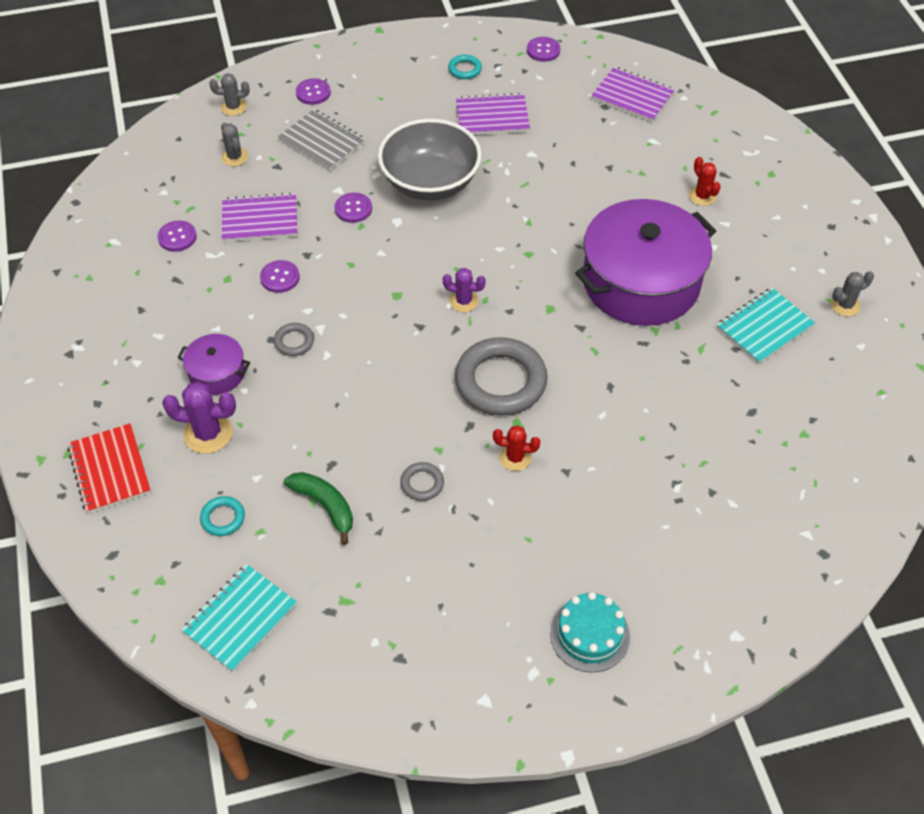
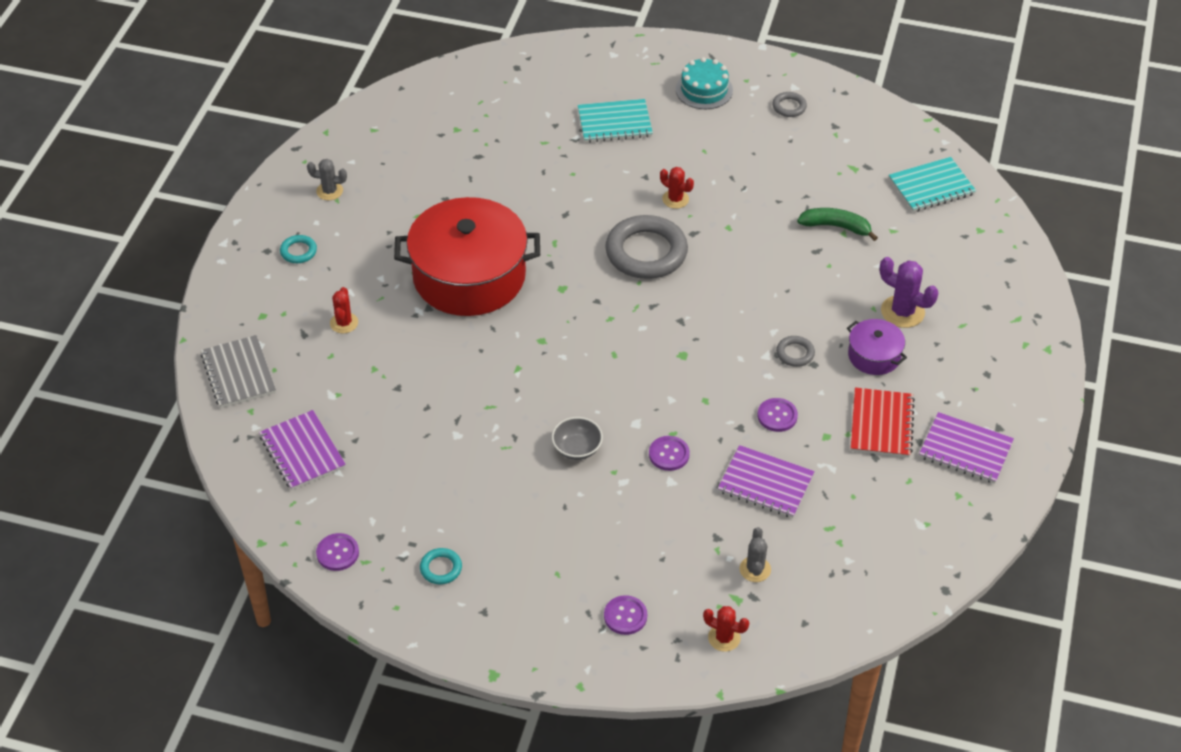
camera: 150 degrees left, 5 degrees down
red notebook [68,423,151,513] -> red notebook moved to [851,388,915,458]
purple button [157,220,197,252] -> none
turquoise ring [200,496,245,536] -> turquoise ring moved to [280,235,317,263]
grey cactus [209,73,250,116] -> red cactus [703,606,749,652]
grey notebook [278,109,365,170] -> grey notebook moved to [201,335,276,408]
green banana [284,472,353,545] -> green banana turned 120 degrees clockwise [797,208,878,241]
grey bowl [378,119,482,200] -> grey bowl [552,417,603,460], size x0.46
grey ring [400,462,444,501] -> grey ring moved to [773,92,807,117]
purple cactus [443,268,486,312] -> none
purple notebook [456,93,530,135] -> purple notebook moved to [919,412,1014,484]
purple pot [575,199,716,326] -> red pot [394,197,540,316]
turquoise notebook [717,287,815,364] -> turquoise notebook moved to [578,99,653,142]

